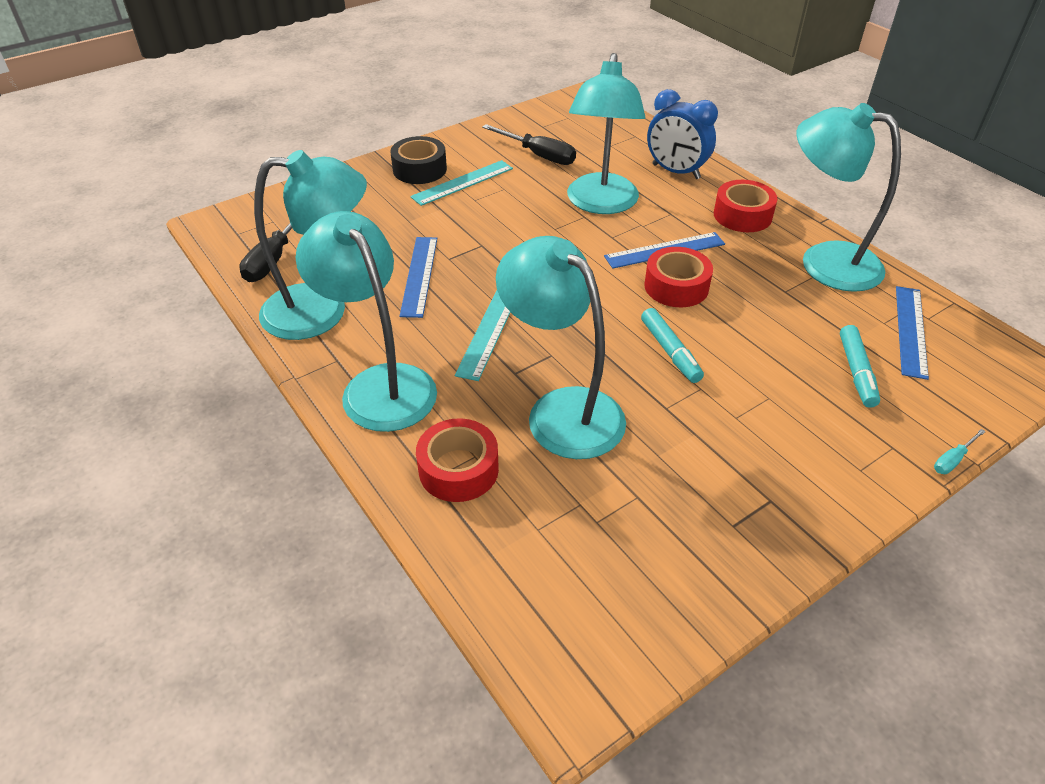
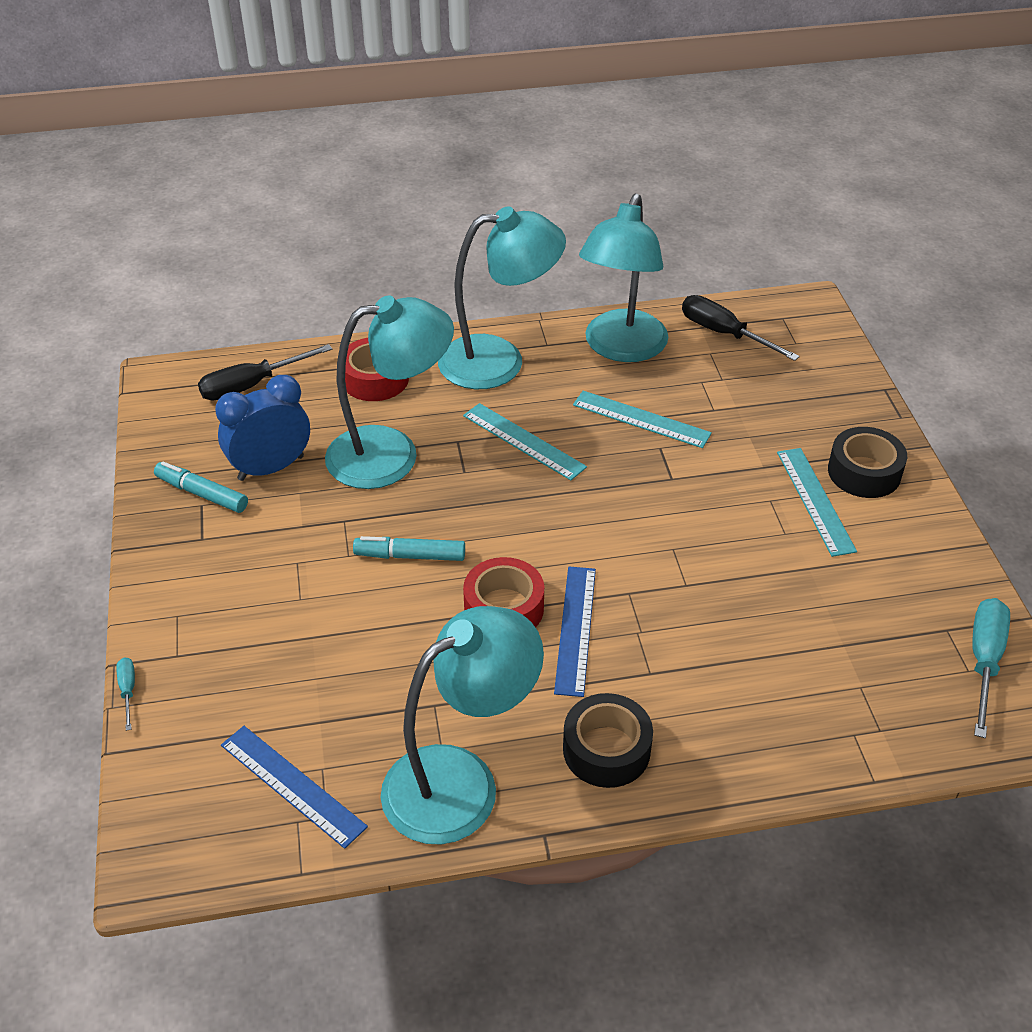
camera: 115 degrees right, 0 degrees up
blue ruler [400,237,437,318] -> turquoise ruler [573,391,712,448]
black screwdriver [482,124,576,165] -> black screwdriver moved to [198,344,332,401]
turquoise lamp [567,53,645,214] -> none
blue clock [647,89,718,179] -> blue clock moved to [215,375,310,481]
red tape [714,180,778,232] -> black tape [563,693,653,788]
turquoise marker [840,325,880,408] -> turquoise marker moved to [154,461,248,513]
none -> turquoise screwdriver [972,598,1010,738]

